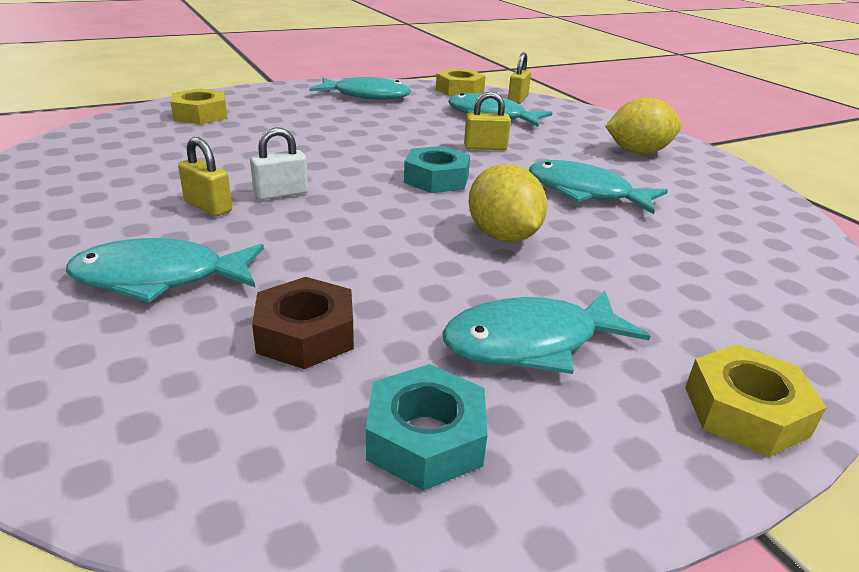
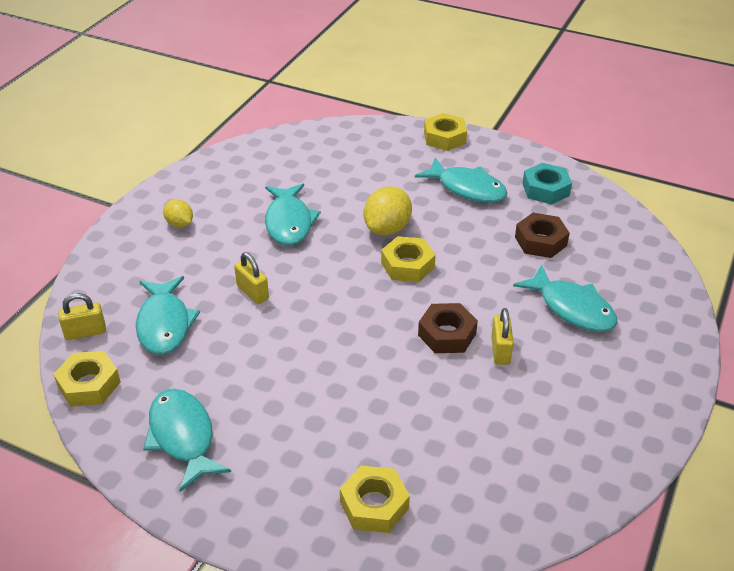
camera: 125 degrees left, 10 degrees up
white padlock [250,127,308,200] -> brown nut [418,303,478,353]
turquoise nut [404,146,470,193] -> none
yellow lemon [605,97,682,154] -> yellow lemon [163,199,193,228], size x0.60
none -> yellow nut [381,236,436,282]

